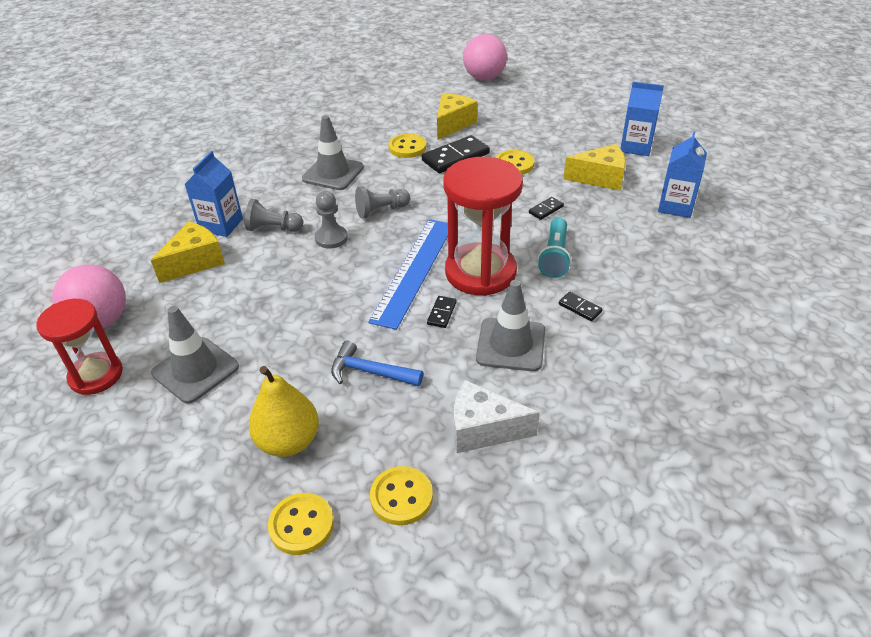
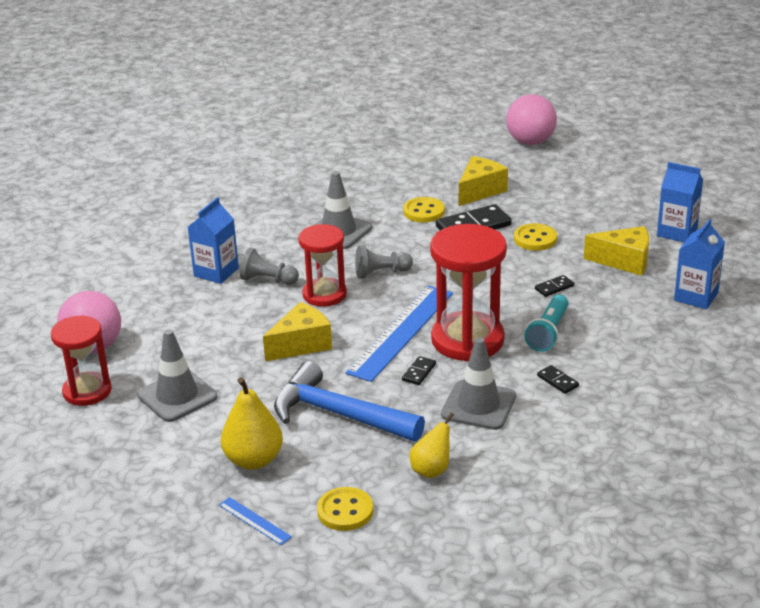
camera: 10 degrees right, 10 degrees down
yellow cheese [151,222,225,283] -> yellow cheese moved to [263,302,332,361]
yellow button [268,493,334,555] -> blue ruler [219,497,292,545]
grey pawn [315,191,348,249] -> red hourglass [298,224,347,307]
blue hammer [331,340,423,386] -> blue hammer [274,361,425,442], size x1.75
white cheese [454,380,540,453] -> yellow pear [410,412,454,478]

